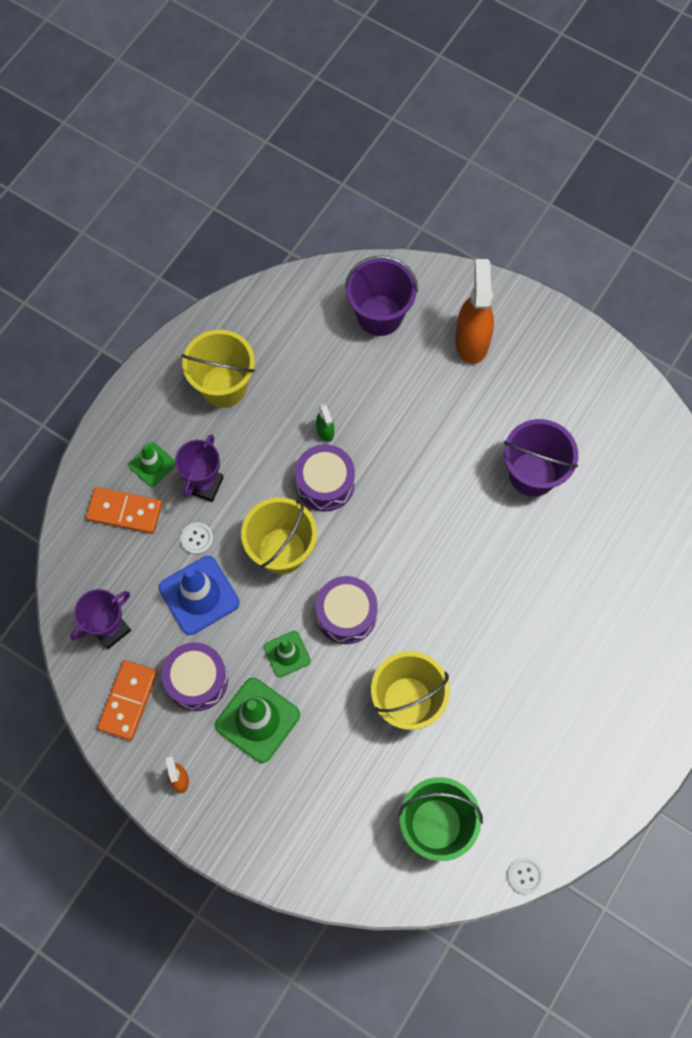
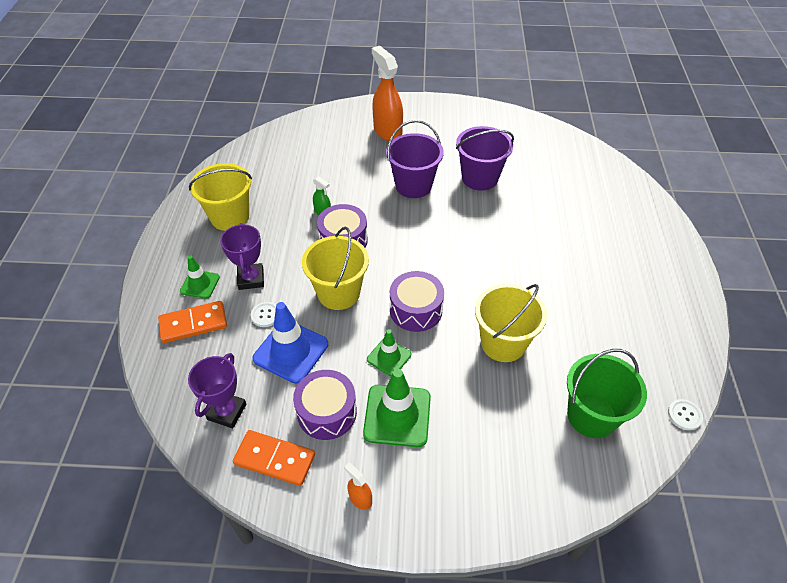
camera: 30 degrees left, 20 degrees down
orange domino [97,660,158,741] -> orange domino turned 60 degrees counterclockwise [233,430,315,486]
purple bucket [345,256,418,336] -> purple bucket moved to [386,120,444,198]

